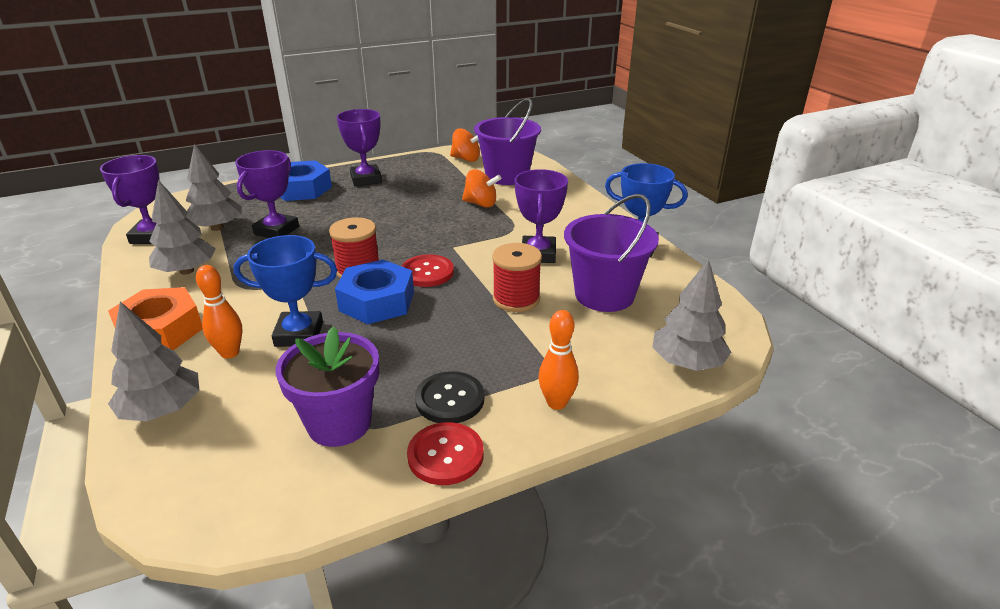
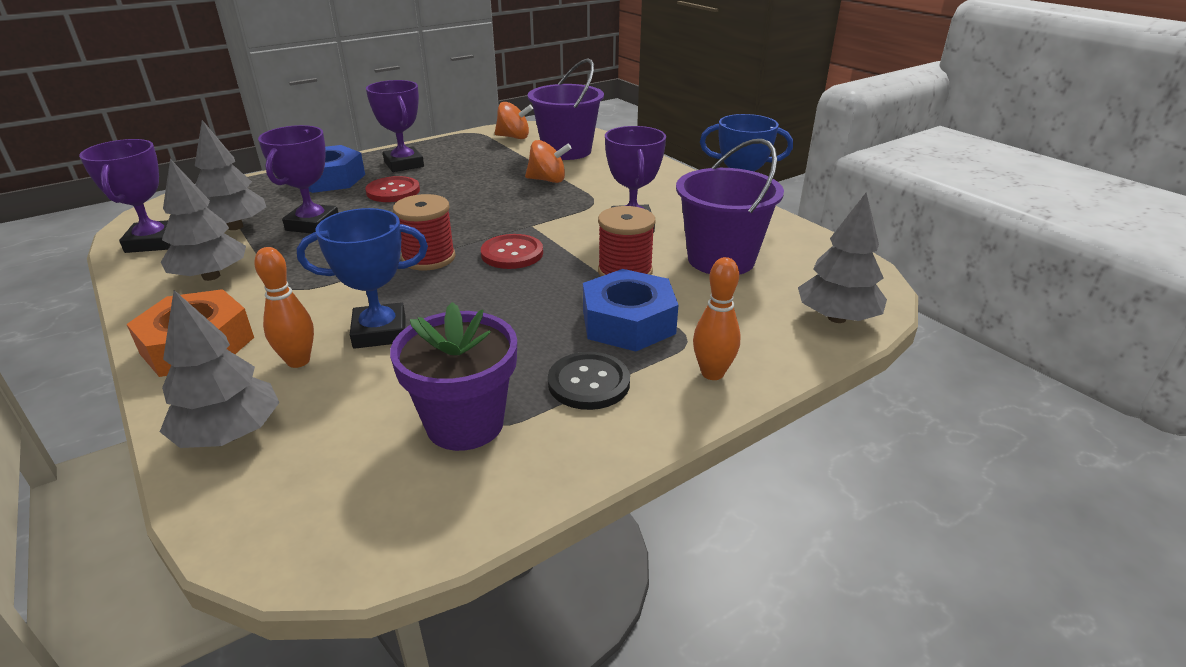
camera: 10 degrees left, 0 degrees up
blue nut [335,260,414,324] -> blue nut moved to [583,269,678,351]
red button [407,422,484,485] -> red button moved to [365,176,420,202]

